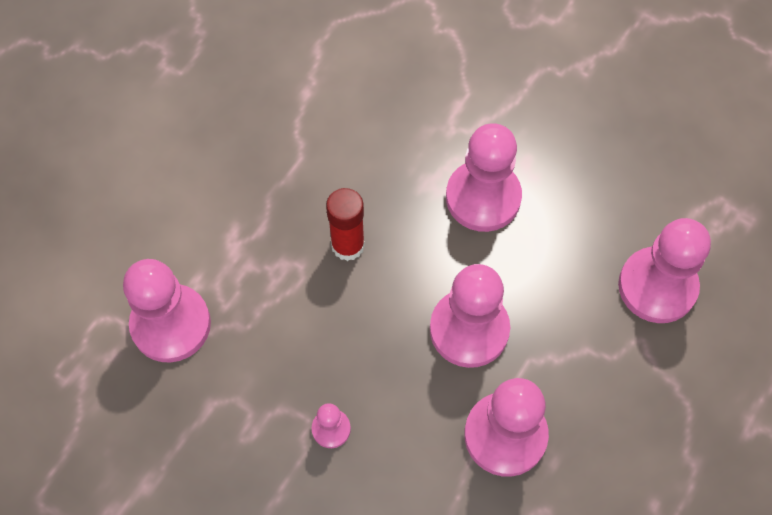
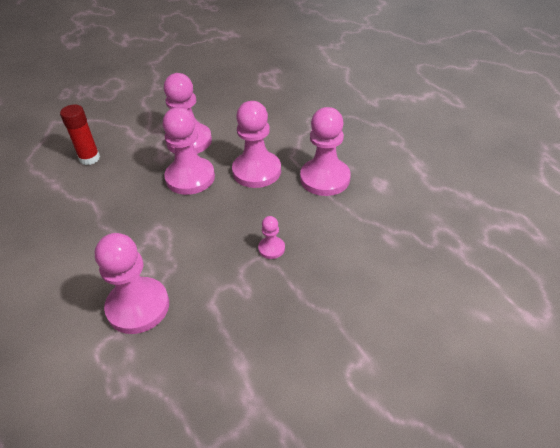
camera: 60 degrees left, 20 degrees down
red glue stick [326,188,365,261] -> red glue stick moved to [60,104,100,165]
pink pawn [618,218,711,323] -> pink pawn moved to [163,107,215,195]

